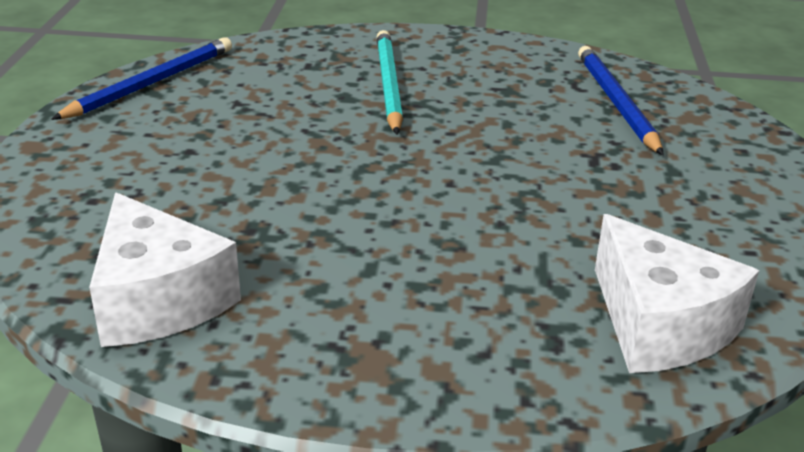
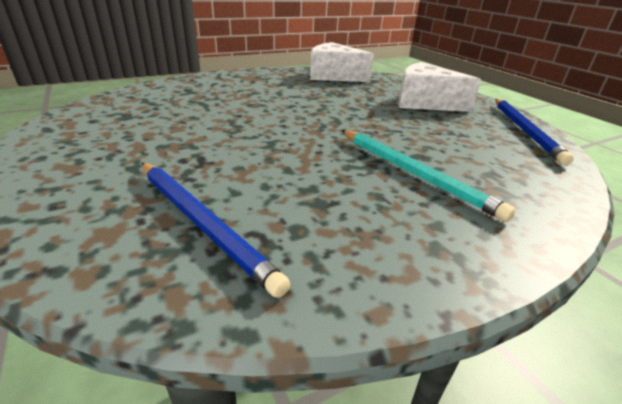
camera: 145 degrees right, 0 degrees up
white cheese [595,214,759,373] -> white cheese moved to [398,62,481,112]

